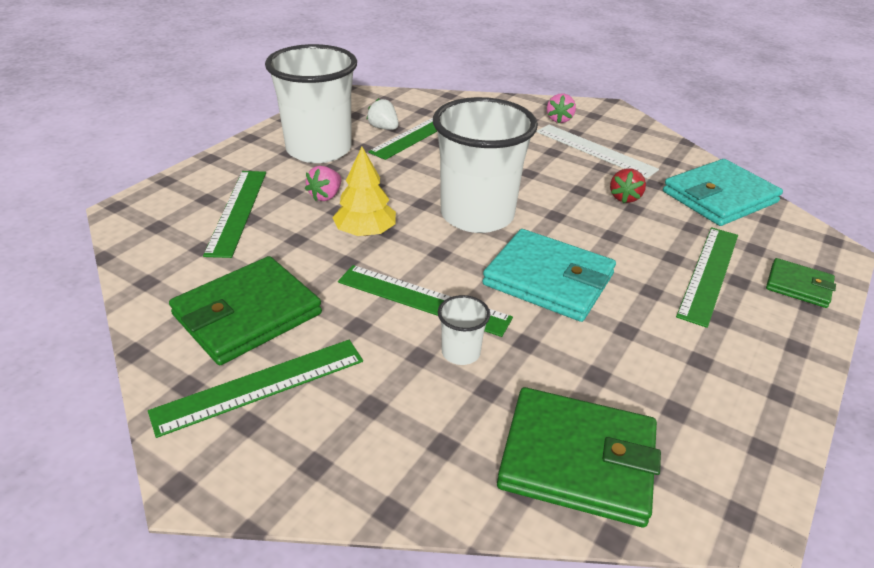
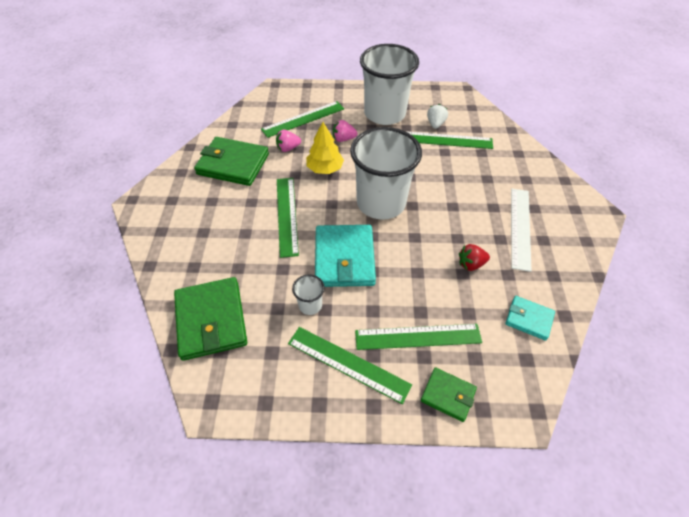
camera: 60 degrees right, 15 degrees up
green ruler [148,340,363,438] -> green ruler moved to [288,327,412,404]
white cup [438,295,490,365] -> white cup moved to [292,274,325,315]
pink strawberry [547,94,576,123] -> pink strawberry moved to [276,130,301,152]
turquoise wallet [663,159,783,226] -> turquoise wallet [505,296,555,341], size x0.54
green wallet [766,258,836,308] -> green wallet turned 60 degrees counterclockwise [421,367,477,422]

